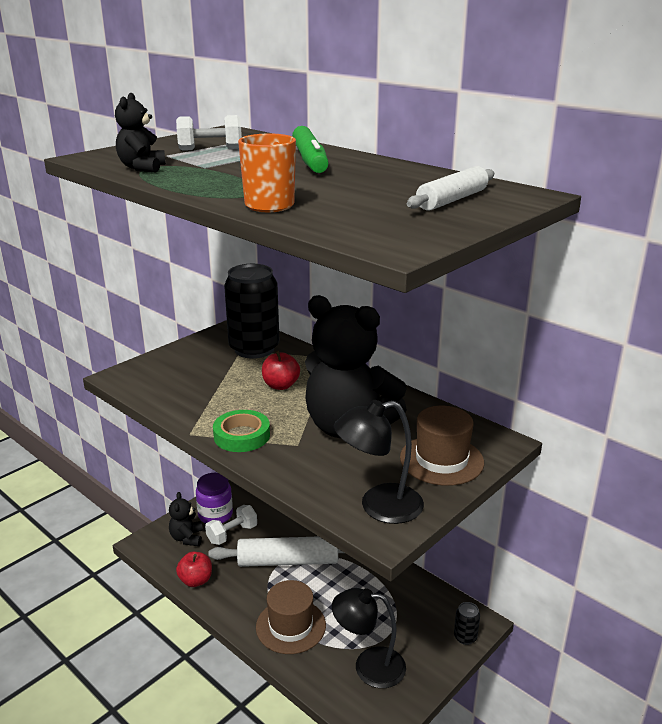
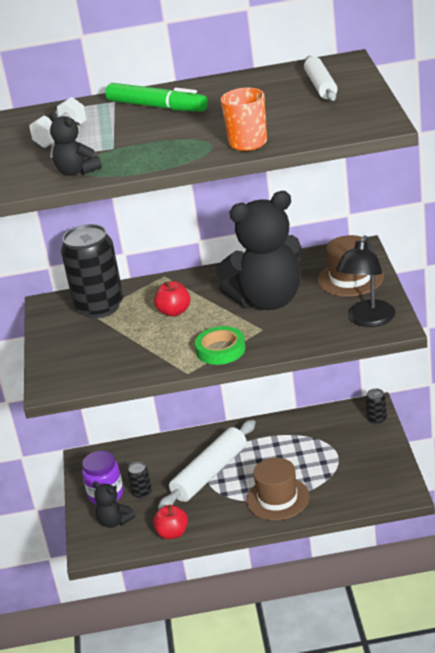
camera: 45 degrees left, 5 degrees up
white dumbbell [205,505,257,545] -> black can [127,462,152,499]
black lamp [332,588,406,688] -> none

